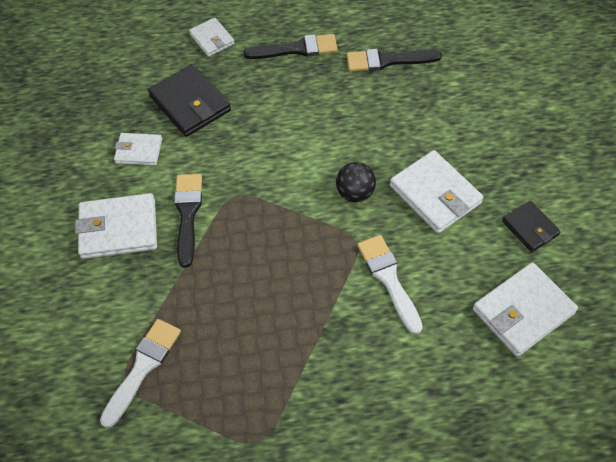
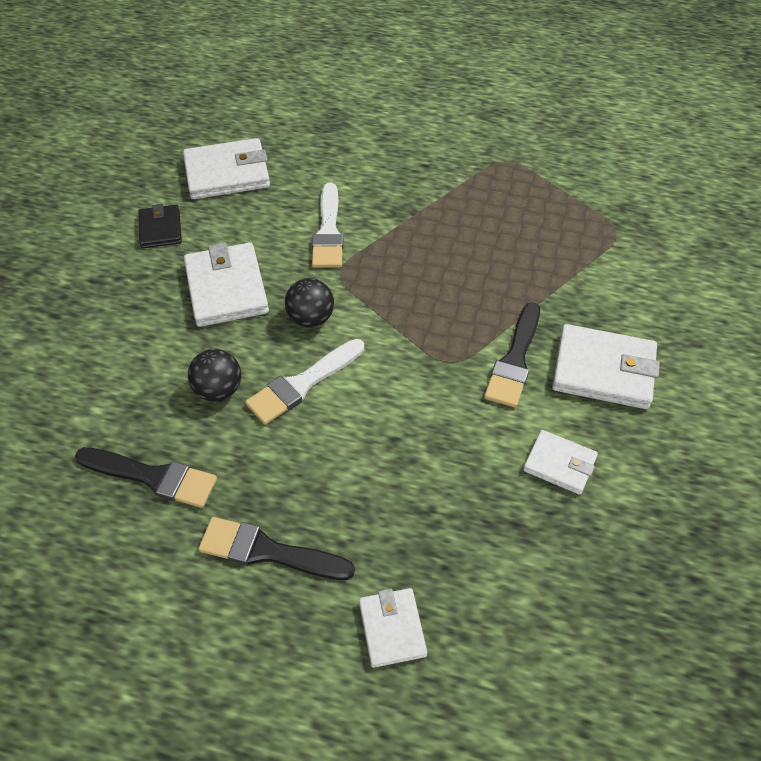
camera: 160 degrees left, 5 degrees down
white brush [100,319,181,428] -> white brush moved to [245,339,364,424]
black wallet [148,64,231,137] -> none
none -> black ball [188,349,241,402]

